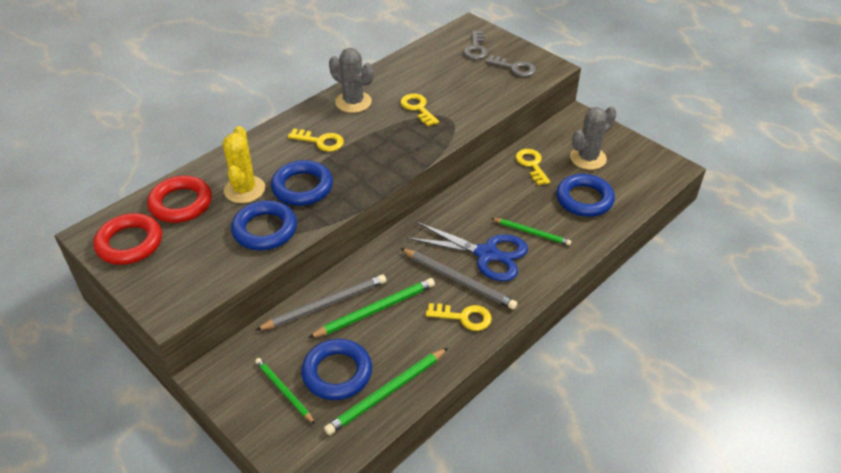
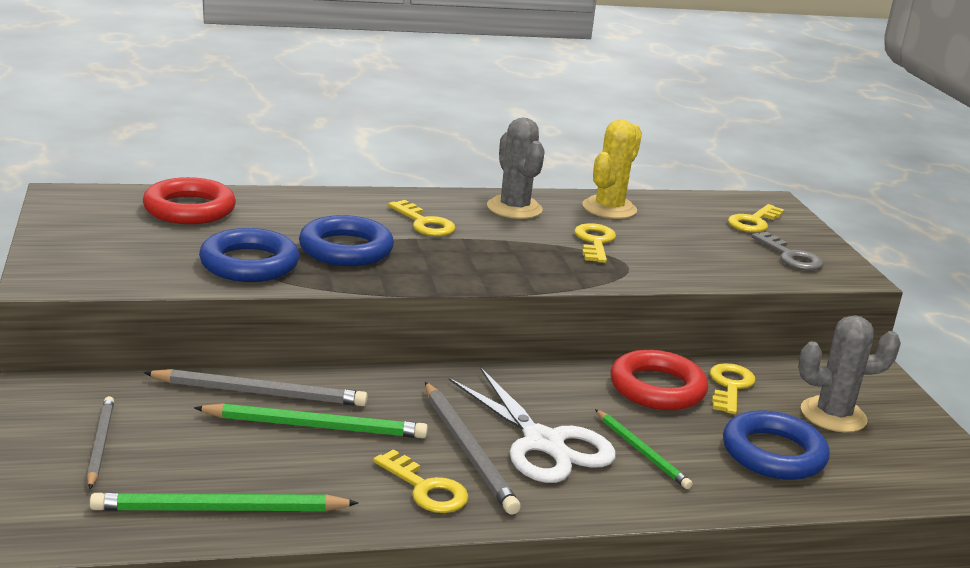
camera: 30 degrees right, 20 degrees down
red ring [93,213,162,265] -> red ring moved to [610,350,708,410]
yellow cactus [223,126,265,203] -> yellow cactus moved to [582,120,642,219]
green pencil [255,358,315,424] -> grey pencil [87,396,114,489]
blue ring [301,339,372,400] -> none
blue scissors [407,222,528,281] -> white scissors [448,367,616,483]
grey key [463,31,488,59] -> yellow key [728,204,785,233]

